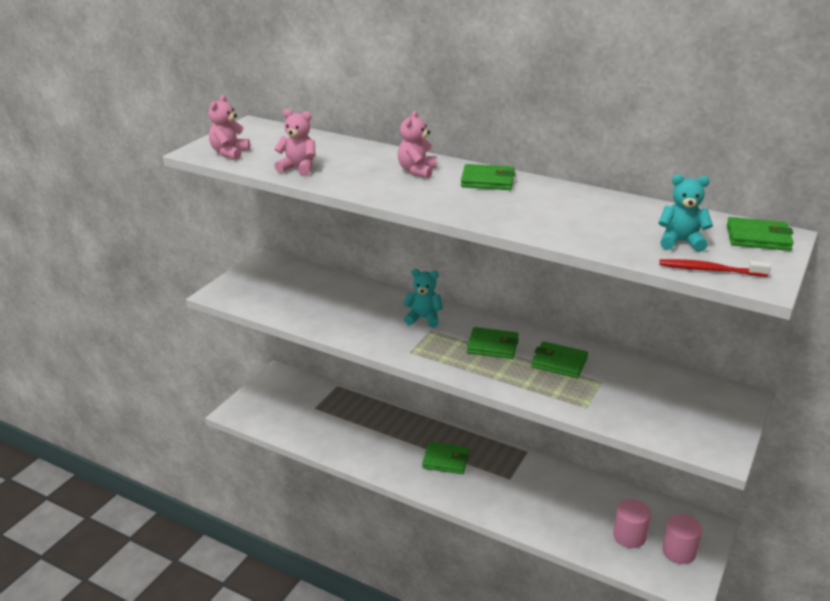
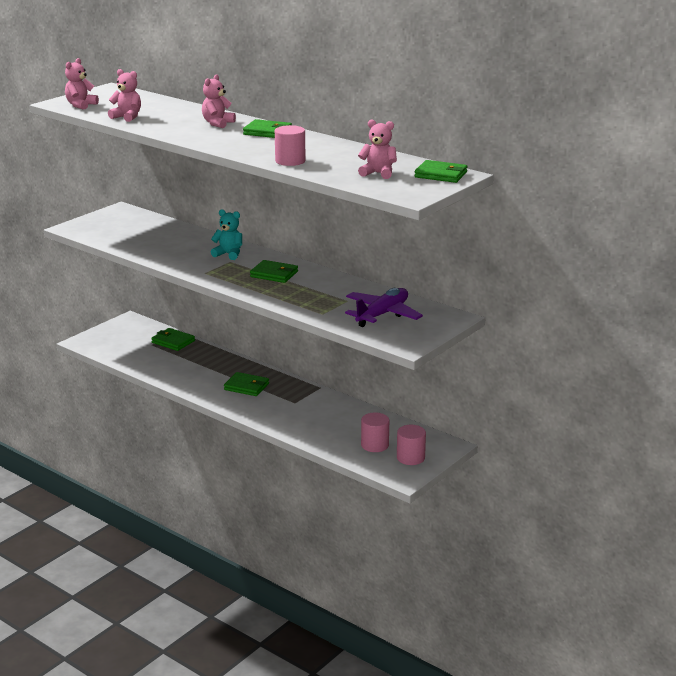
camera: 10 degrees right, 5 degrees down
green wallet [531,341,588,378] -> green wallet moved to [151,328,195,351]
turquoise teddy bear [658,174,713,252] -> pink teddy bear [358,119,397,179]
red toothbrush [659,259,771,277] -> none
none -> pink cylinder [275,125,306,166]
none -> purple plane [345,288,423,327]

